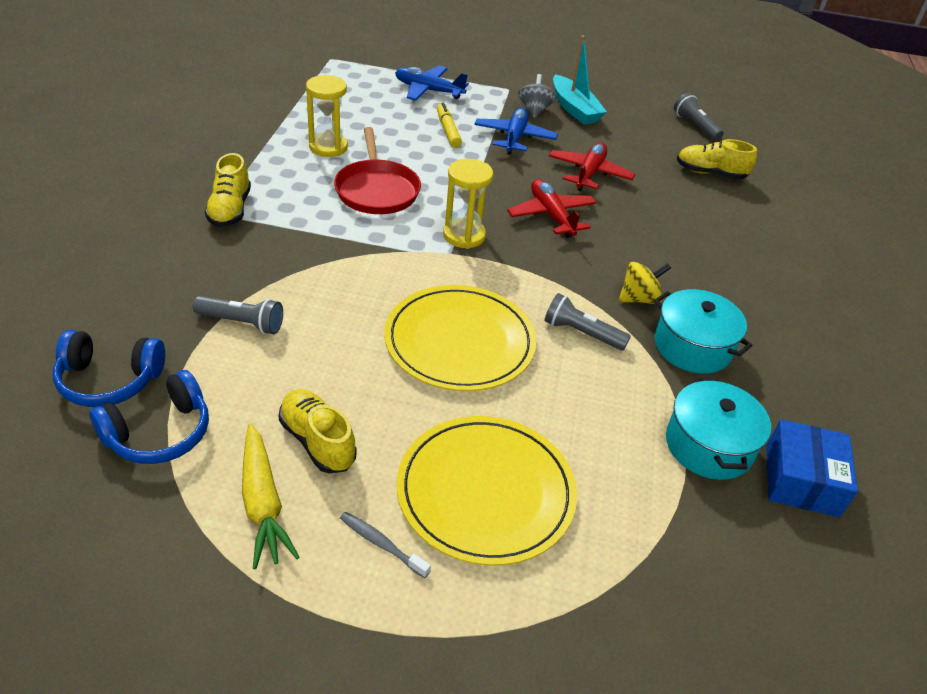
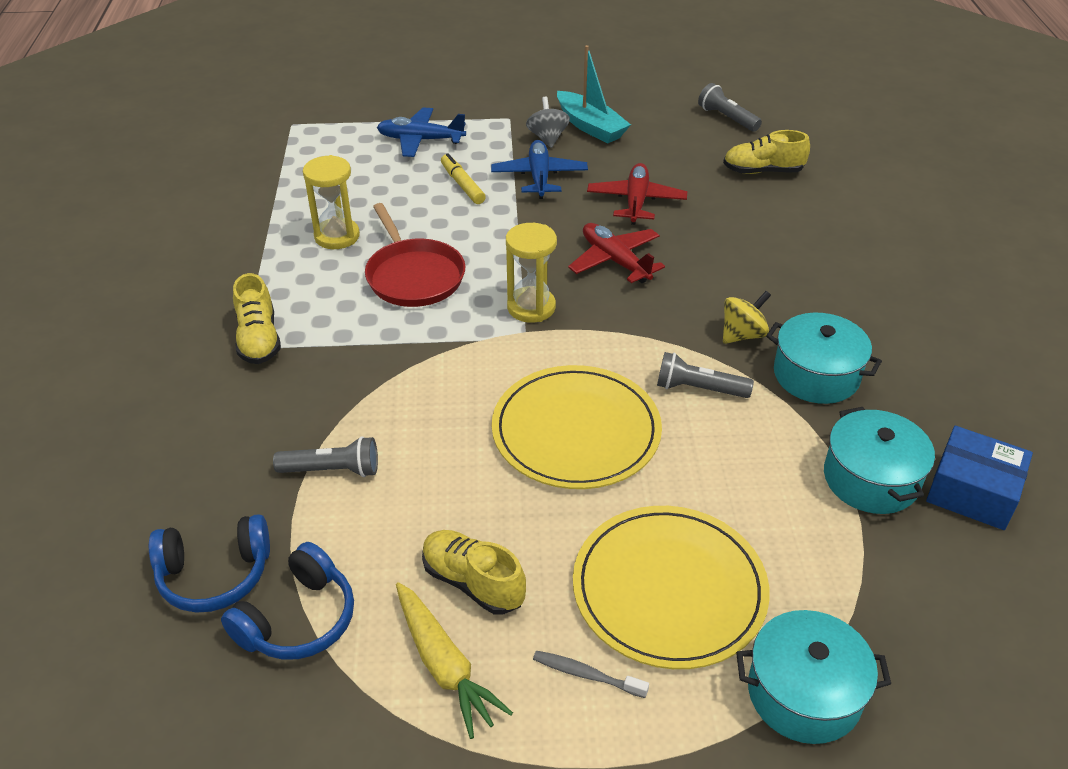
camera: 10 degrees left, 0 degrees up
blue box [766,419,858,517] -> blue box turned 60 degrees counterclockwise [926,426,1033,530]
none -> turquoise pot [736,610,891,744]

